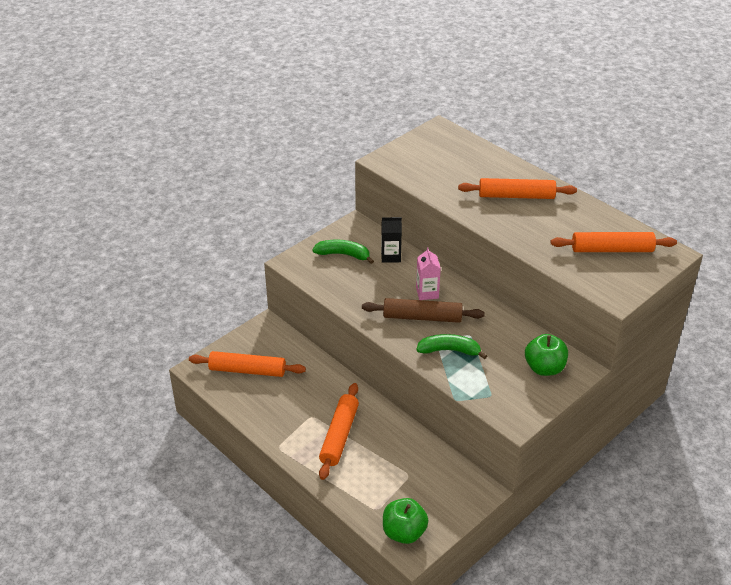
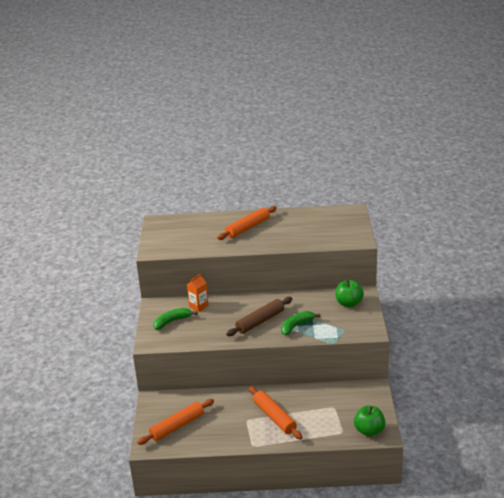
camera: 45 degrees left, 10 degrees down
black carton [381,217,402,263] -> orange carton [187,274,209,312]
pink carton [416,247,441,300] -> none
orange rolling pin [551,232,677,252] -> none

